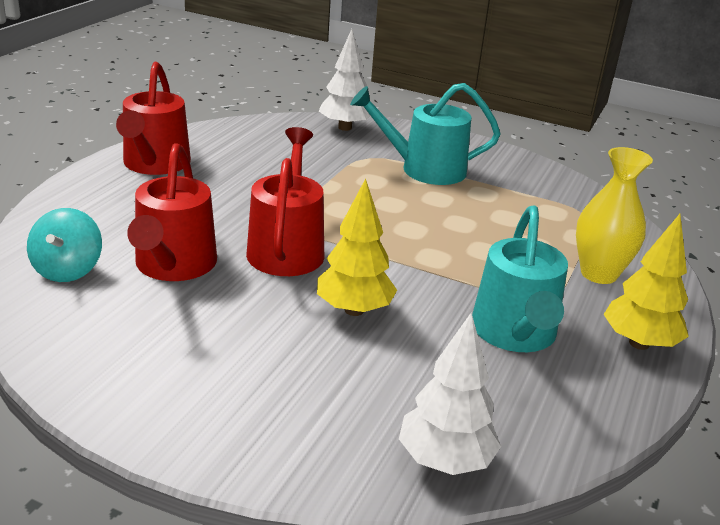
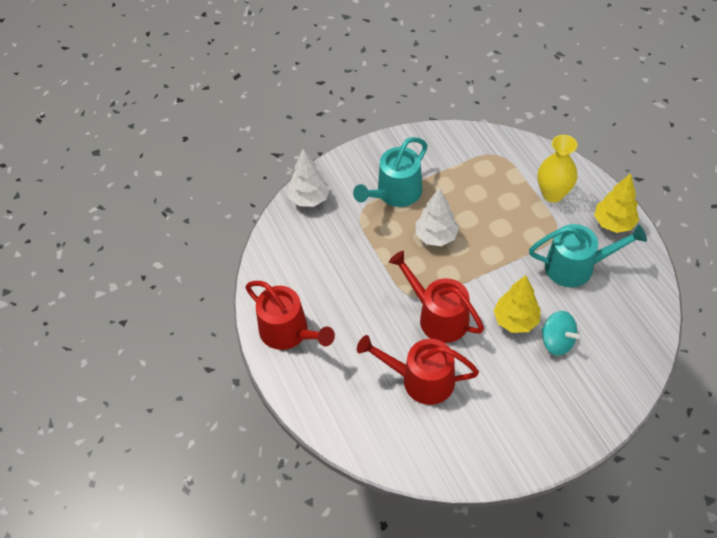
camera: 45 degrees left, 25 degrees up
turquoise spinning top [27,208,102,282] -> turquoise spinning top moved to [541,311,580,356]
red watering can [127,143,217,281] -> red watering can turned 150 degrees clockwise [357,335,479,405]
white tree [399,312,501,475] -> white tree moved to [416,188,459,246]
turquoise watering can [472,205,568,352] -> turquoise watering can turned 45 degrees counterclockwise [529,224,647,287]

